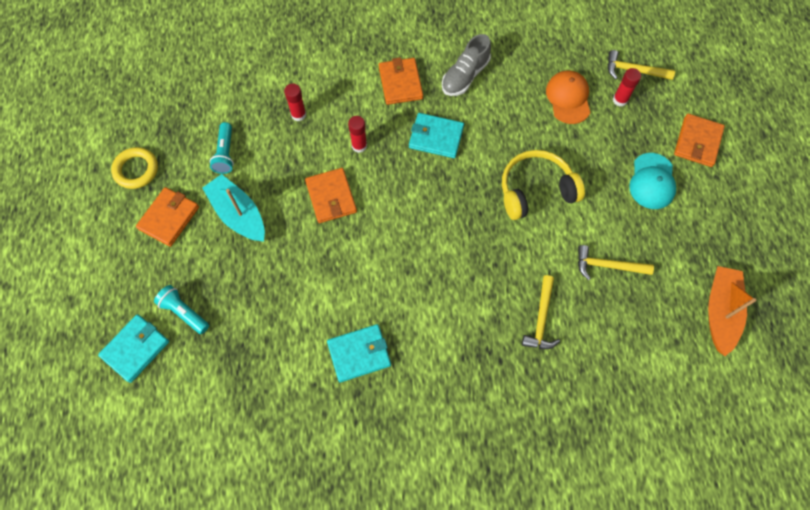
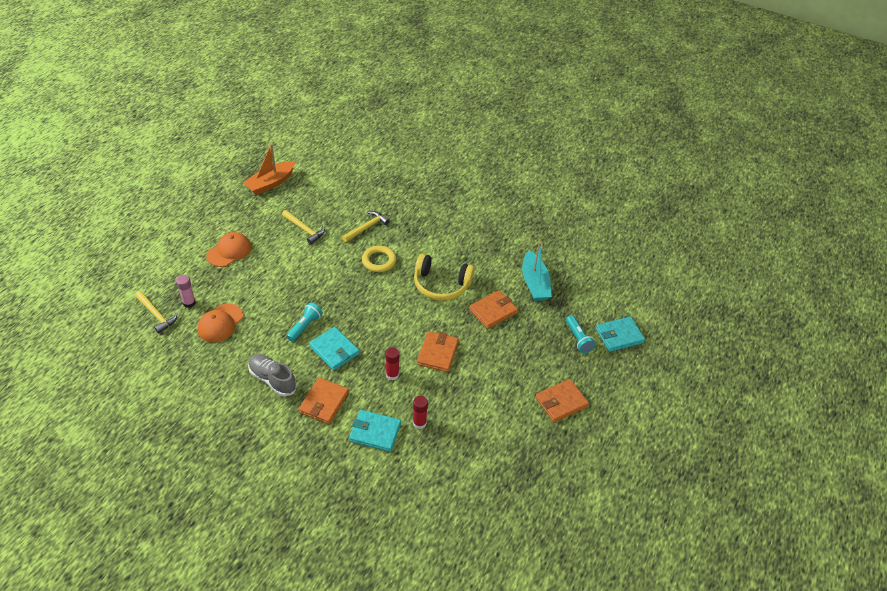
camera: 150 degrees left, 20 degrees down
yellow ring [111,147,158,189] -> yellow ring moved to [362,246,396,272]
turquoise boat [202,174,265,242] -> turquoise boat moved to [522,242,552,301]
turquoise flashlight [209,122,234,174] -> turquoise flashlight moved to [286,302,323,342]
turquoise wallet [327,324,391,382] -> turquoise wallet moved to [349,410,401,452]
grey shoe [442,34,491,96] -> grey shoe turned 120 degrees counterclockwise [248,354,297,397]
yellow headphones [502,150,585,220] -> yellow headphones moved to [414,254,475,301]
red glue stick [613,68,641,107] -> pink glue stick [176,275,196,308]
turquoise cap [629,153,676,209] -> orange cap [206,232,251,267]
orange wallet [674,114,725,167] -> orange wallet moved to [469,290,518,329]

